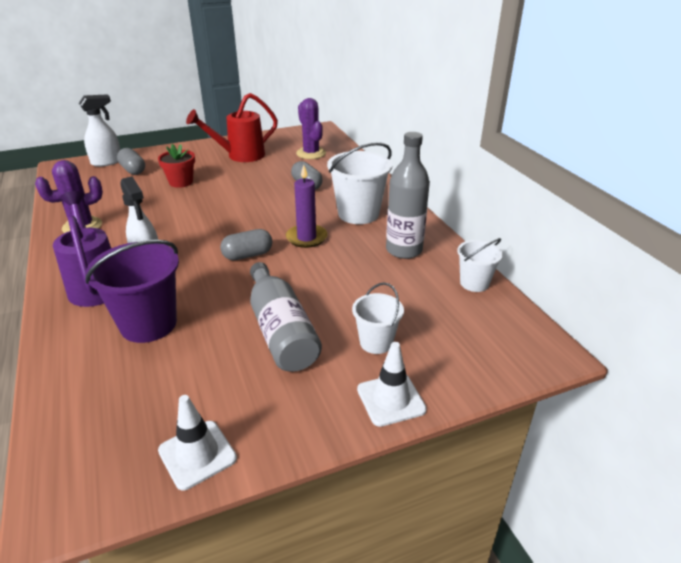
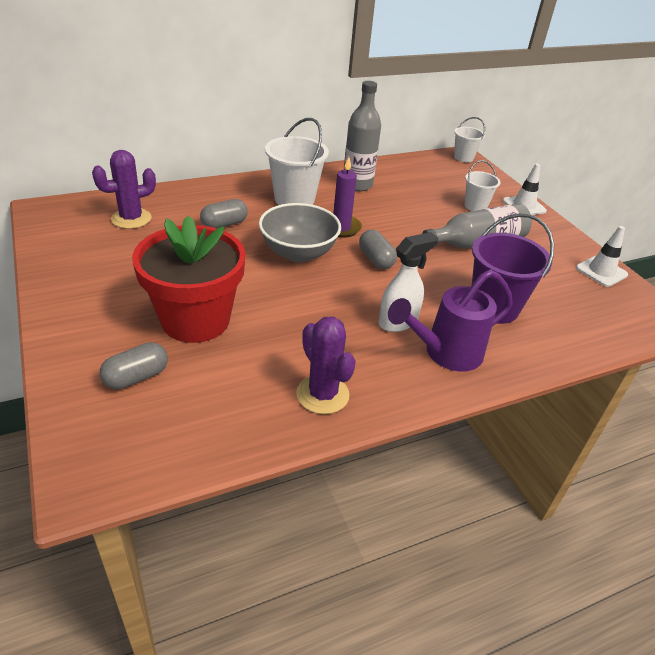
camera: 95 degrees left, 5 degrees up
white spray bottle [79,94,120,167] -> none
red flower pot [158,144,195,188] -> red flower pot [132,216,246,343], size x2.01
red watering can [186,93,278,162] -> none
white bucket [457,238,503,292] -> white bucket moved to [454,117,485,162]
none -> grey bowl [259,203,341,262]

